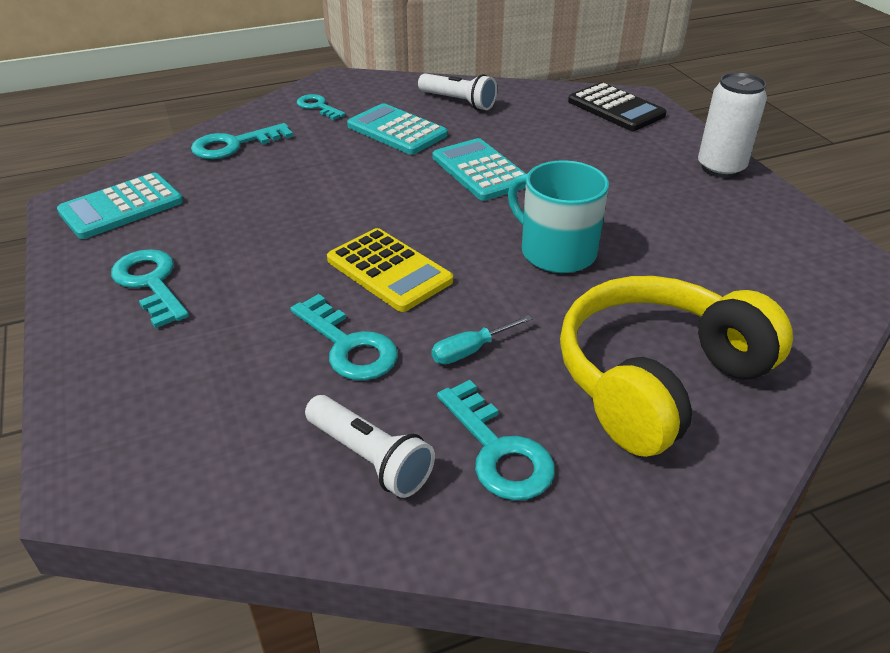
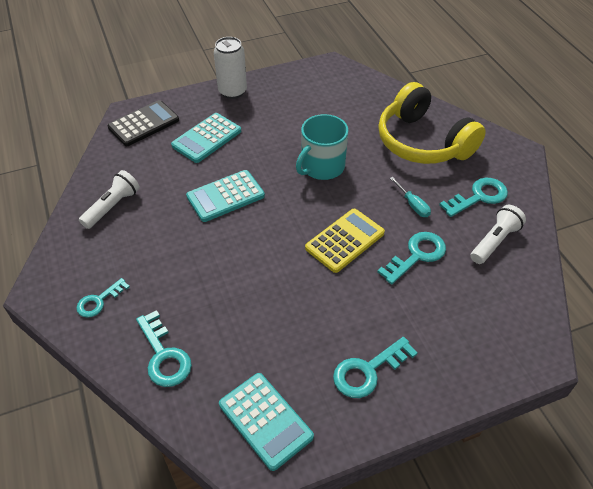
camera: 90 degrees left, 10 degrees up
turquoise calculator [347,103,448,155] -> turquoise calculator moved to [171,113,241,163]

